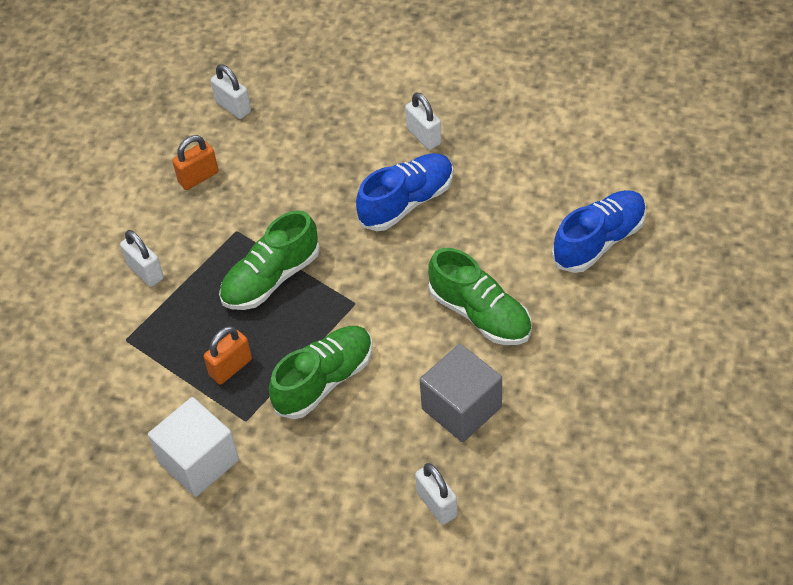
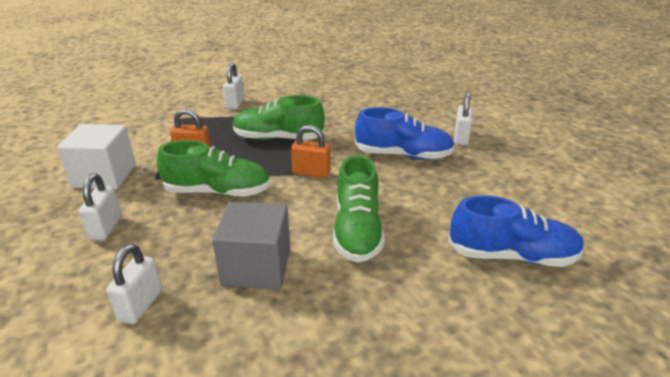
camera: 45 degrees right, 20 degrees down
orange padlock [172,135,219,190] -> orange padlock moved to [291,125,330,178]
white padlock [211,64,251,119] -> white padlock moved to [79,173,122,241]

